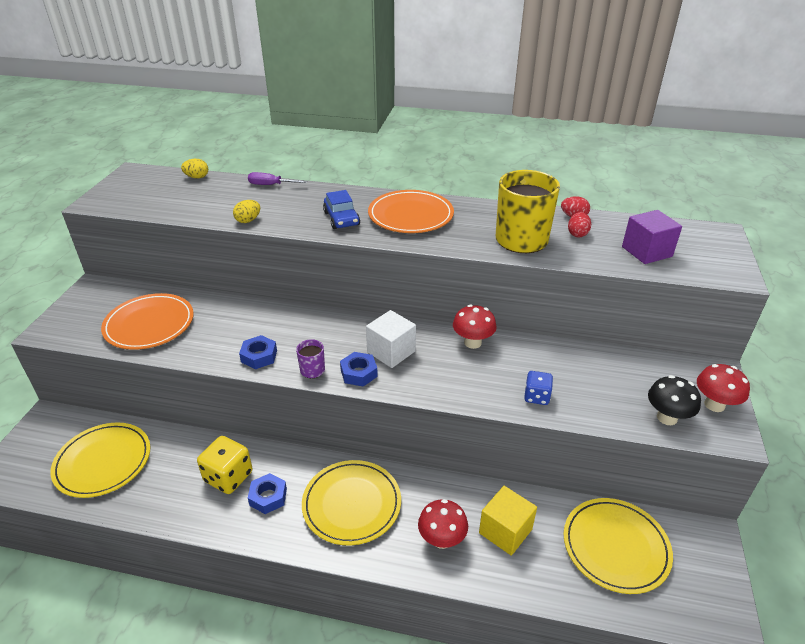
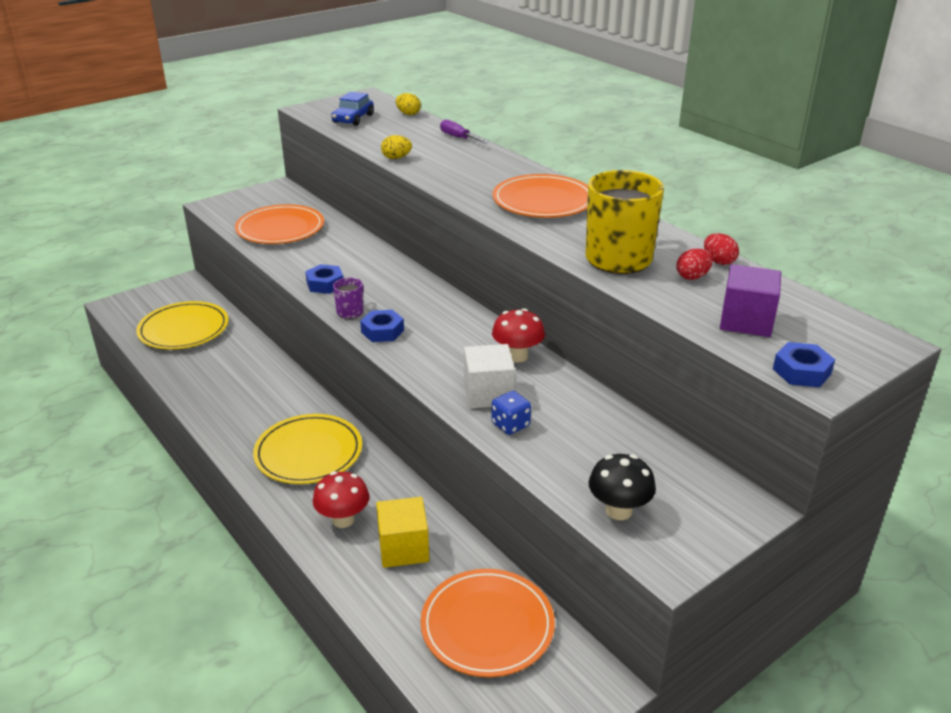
camera: 40 degrees right, 5 degrees down
yellow dice [197,436,253,494] -> none
blue nut [248,473,287,514] -> blue nut moved to [773,342,835,387]
blue car [323,190,360,229] -> blue car moved to [331,92,374,126]
white cube [366,310,416,368] -> white cube moved to [464,344,515,408]
yellow plate [564,498,673,594] -> orange plate [421,569,555,677]
red mushroom [697,364,750,412] -> none

